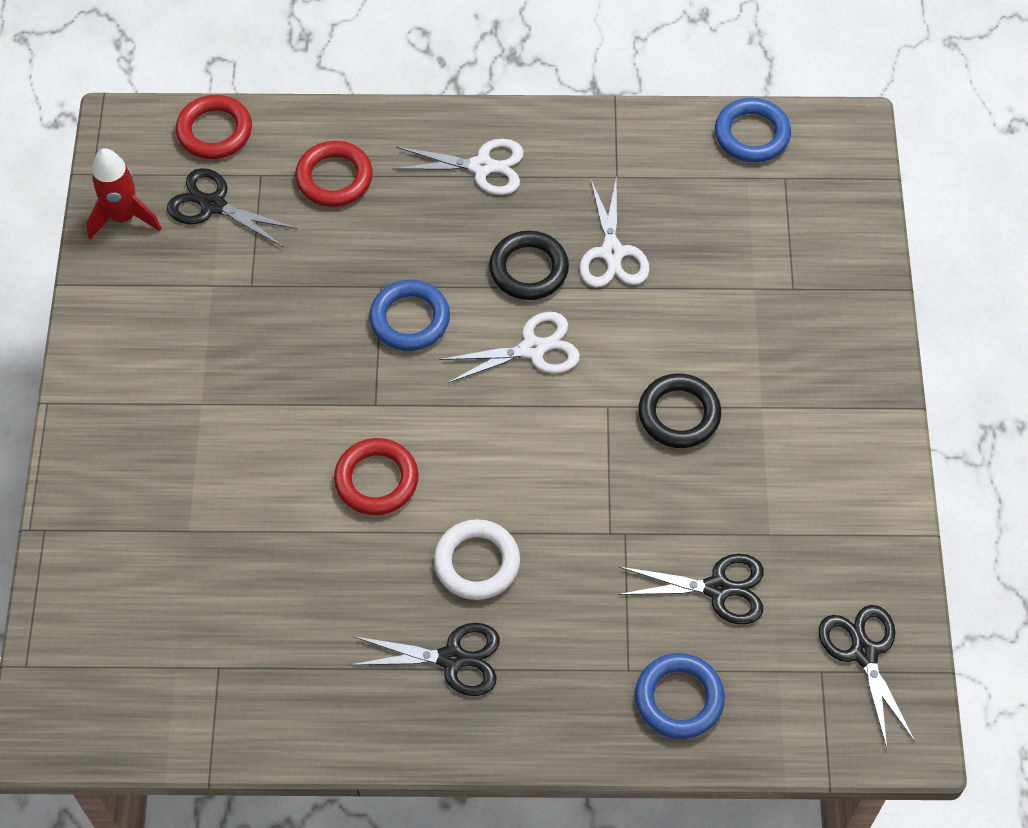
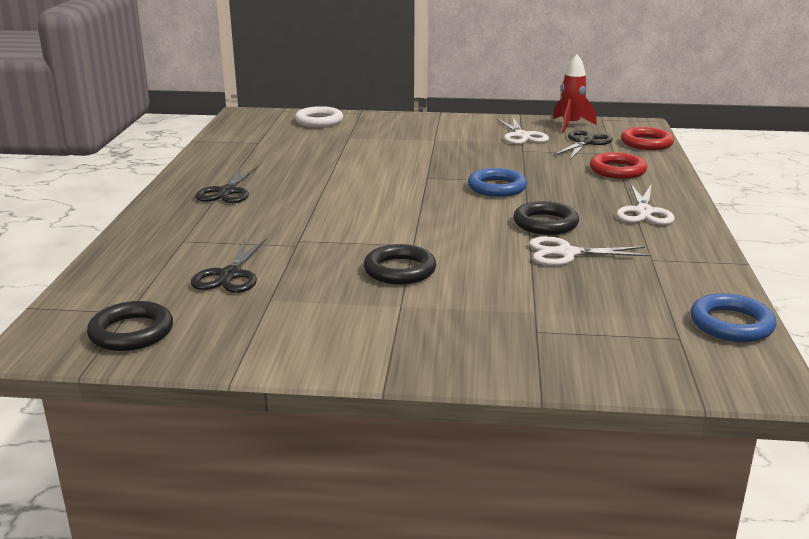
camera: 95 degrees right, 35 degrees down
red ring [334,438,419,515] -> none
white ring [434,519,520,600] -> white ring moved to [295,106,343,127]
white scissors [439,312,580,383] -> white scissors moved to [497,117,549,144]
blue ring [635,653,725,739] -> none
black scissors [819,605,915,748] -> black ring [87,301,173,351]

